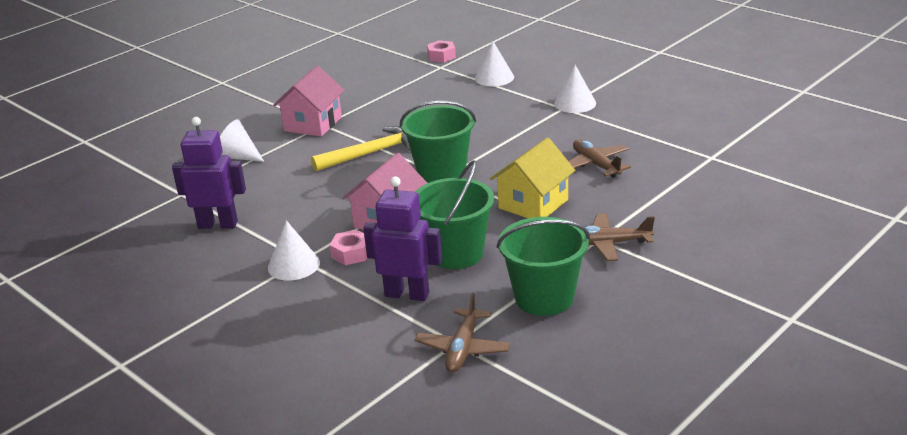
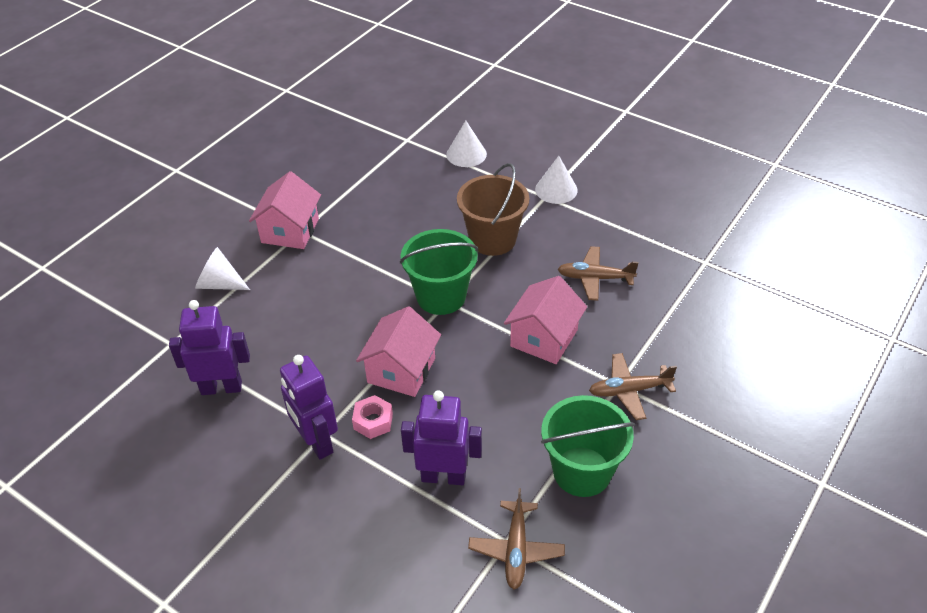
camera: 10 degrees left, 15 degrees up
white cone [268,220,320,281] -> purple robot [280,355,338,460]
yellow hammer [311,126,411,171] -> none
green bucket [415,160,494,269] -> none
pink nut [427,40,456,62] -> none
yellow house [490,137,575,218] -> pink house [504,276,587,364]
brown plane [569,140,631,178] -> brown plane turned 45 degrees counterclockwise [558,246,639,301]
none -> brown bucket [457,163,529,256]

